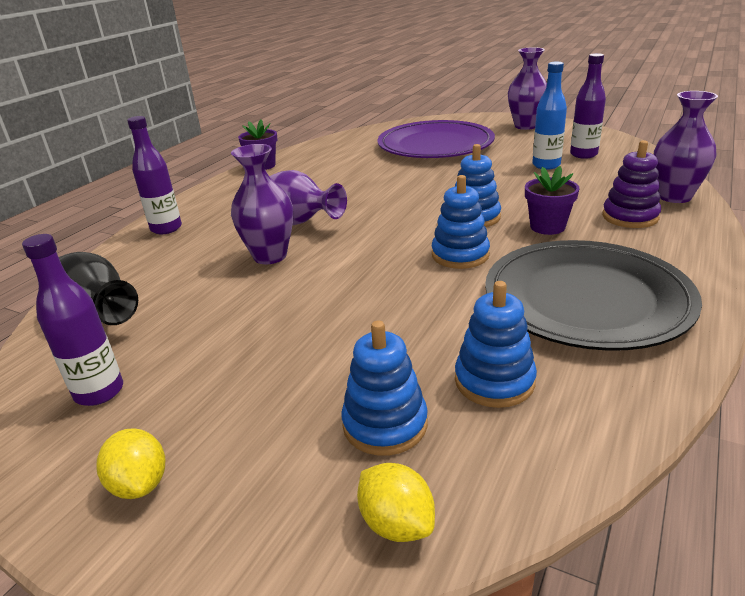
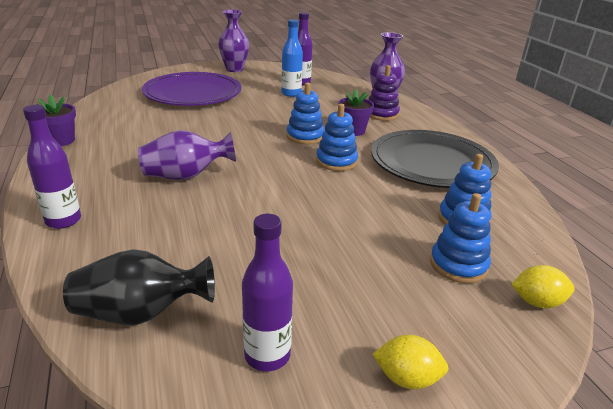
camera: 50 degrees left, 0 degrees up
purple vase [231,144,293,264] -> none

